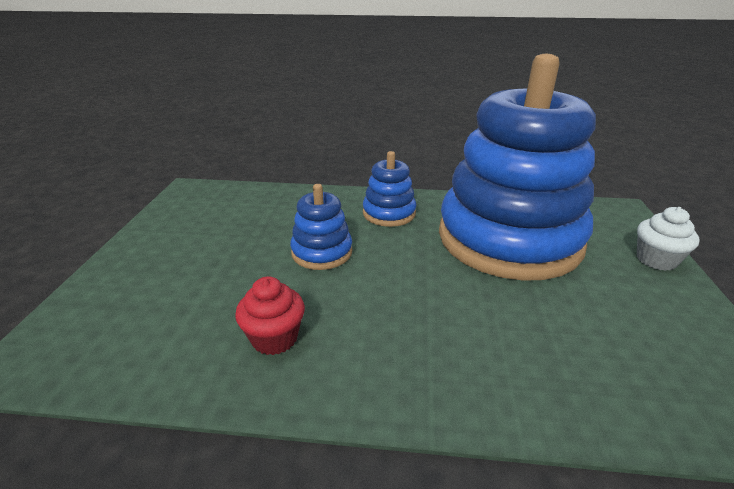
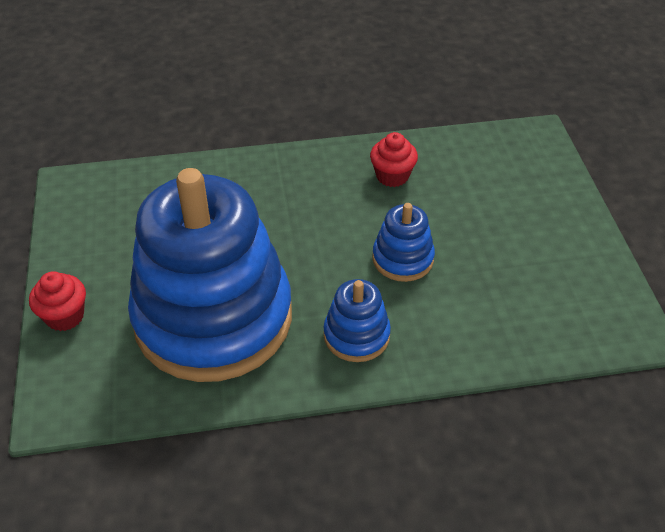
camera: 165 degrees right, 15 degrees up
white cupcake [637,207,700,271] -> red cupcake [29,271,86,331]

